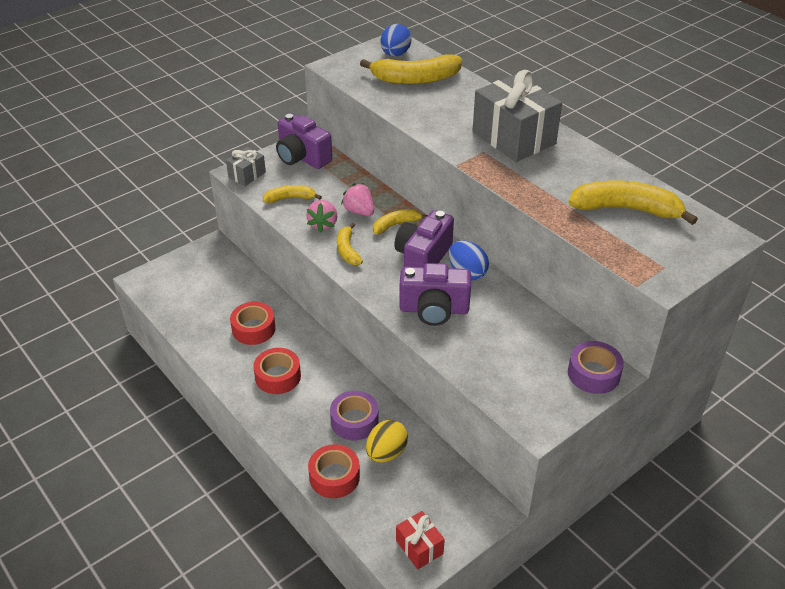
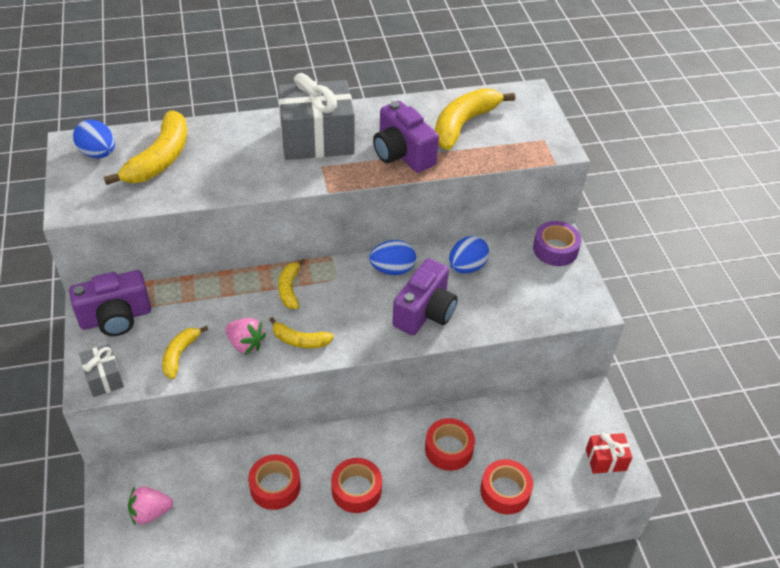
camera: 65 degrees left, 5 degrees up
purple tape [330,391,379,440] -> red tape [425,418,475,471]
pink strawberry [341,183,374,216] -> pink strawberry moved to [128,486,173,525]
yellow egg [366,420,408,463] -> none
purple camera [394,210,454,267] -> purple camera moved to [373,101,439,173]
none -> blue egg [449,236,489,273]

